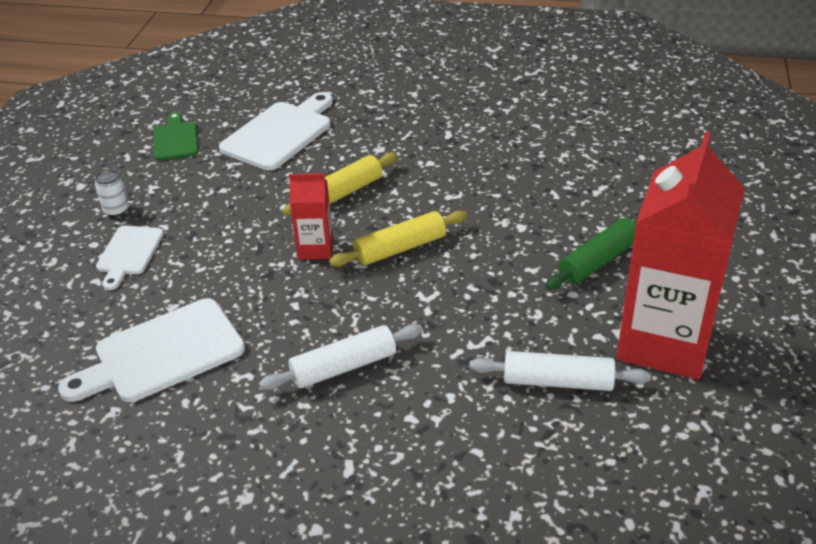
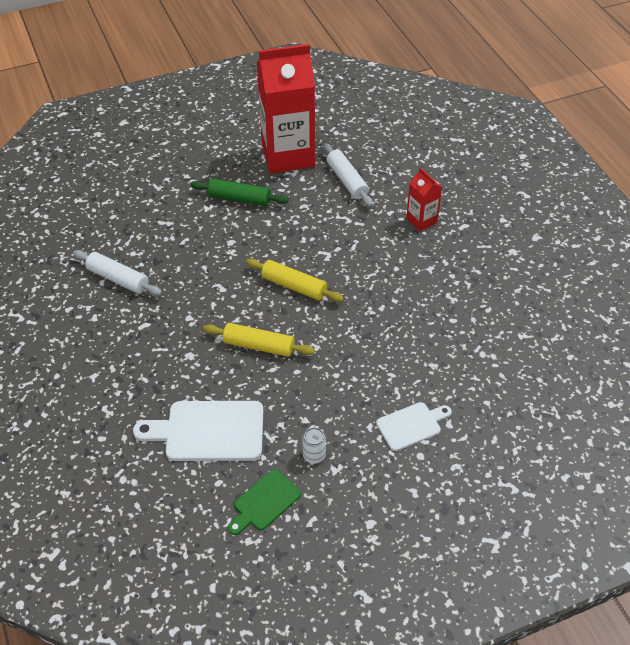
camera: 125 degrees left, 10 degrees up
white cutting board [58,298,245,402] -> none
white can [95,170,129,217] -> white can moved to [302,428,326,464]
white rolling pin [259,324,423,390] -> white rolling pin moved to [73,250,162,296]
red carton [289,173,333,260] -> red carton moved to [406,167,442,232]

